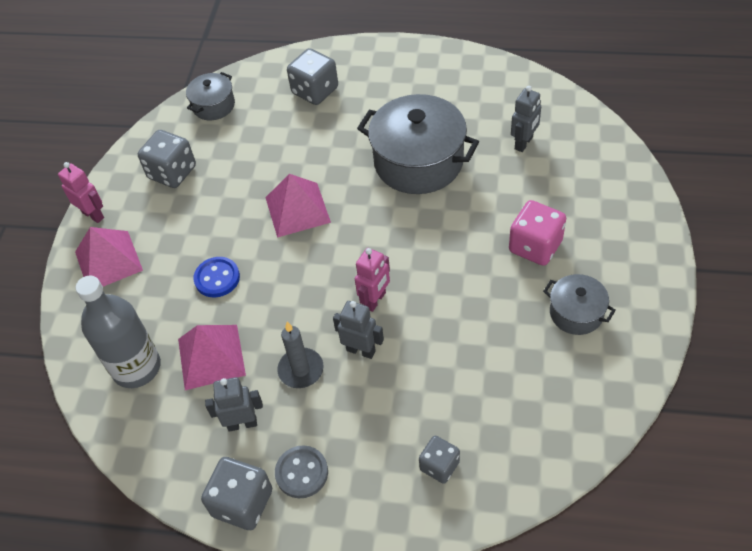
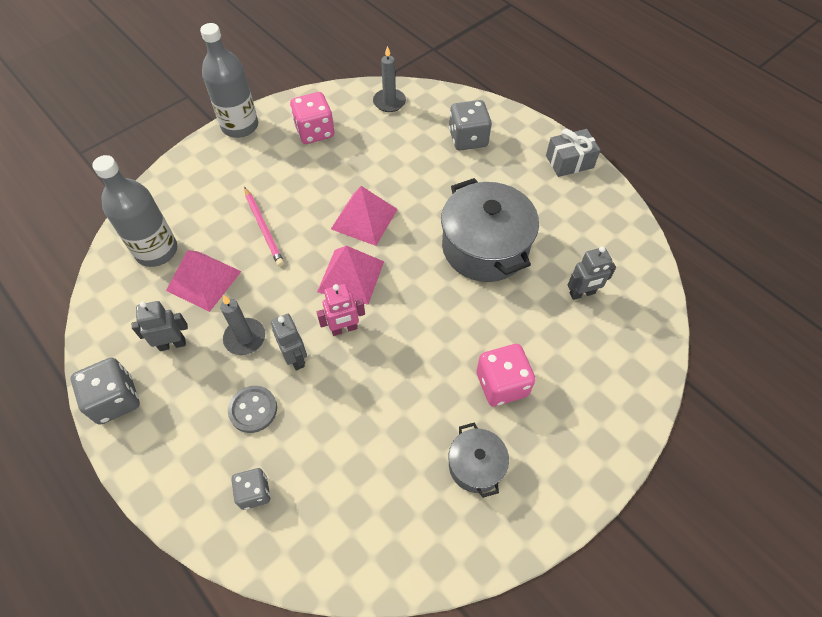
camera: 35 degrees right, 5 degrees up
pink robot [58,162,104,223] -> grey bottle [200,23,258,138]
pink pyramid [75,227,143,287] -> pink pyramid moved to [317,246,384,305]
grey dice [138,130,196,188] -> pink dice [290,92,334,144]
grey pot [186,72,235,120] -> grey candle [373,46,406,112]
blue button [193,257,240,298] -> pink pencil [244,187,284,267]
grey robot [205,377,263,431] -> grey robot turned 45 degrees counterclockwise [132,301,188,351]
grey button [275,445,328,498] -> grey button moved to [228,386,277,433]
none -> grey gift [546,129,600,177]

